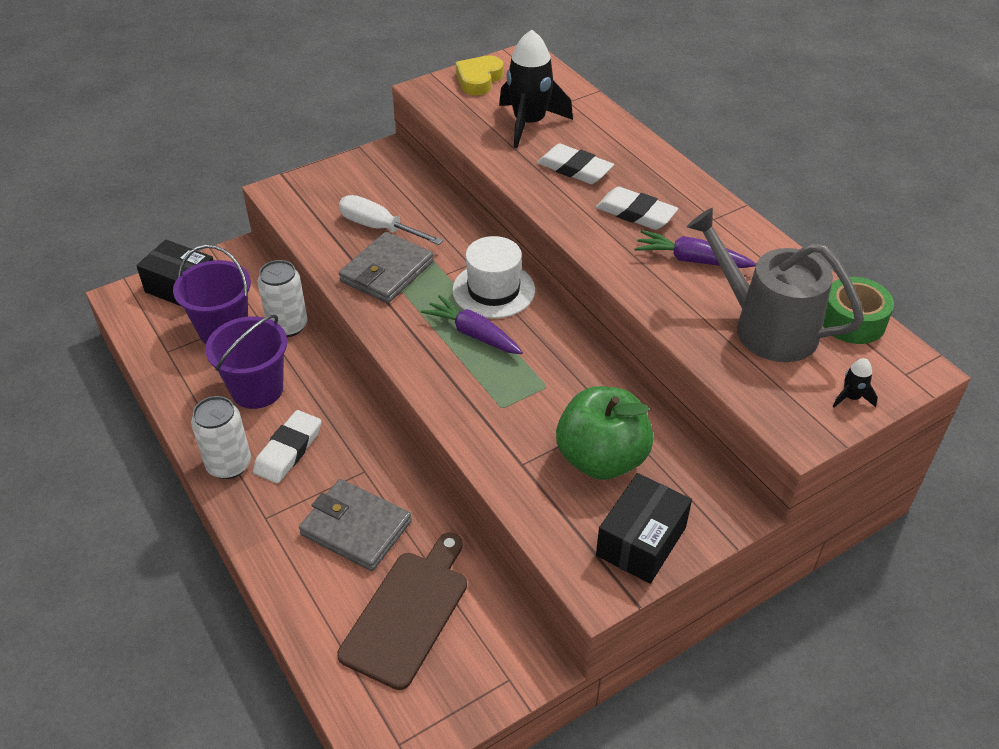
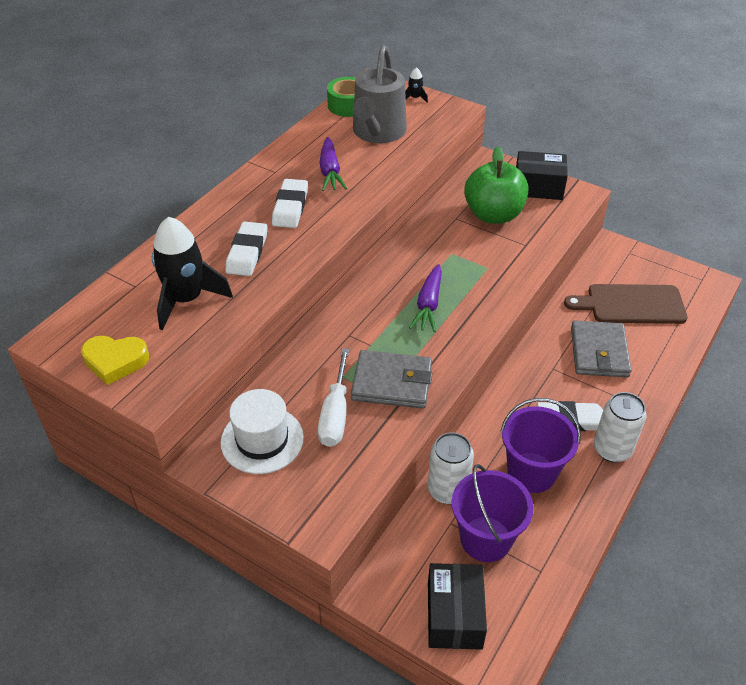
camera: 115 degrees left, 0 degrees up
white hat [452,236,535,319] -> white hat moved to [221,389,304,474]

